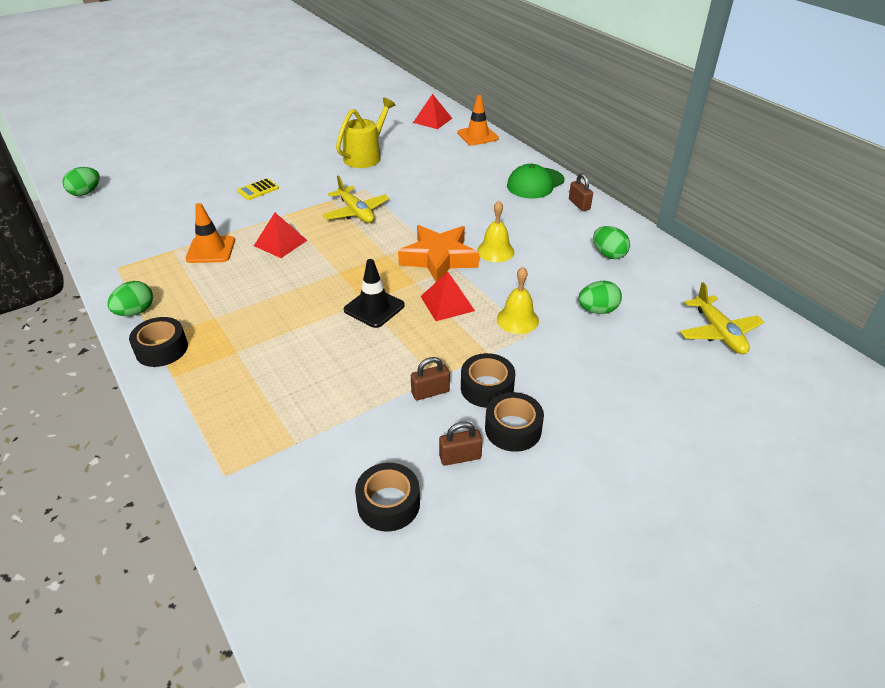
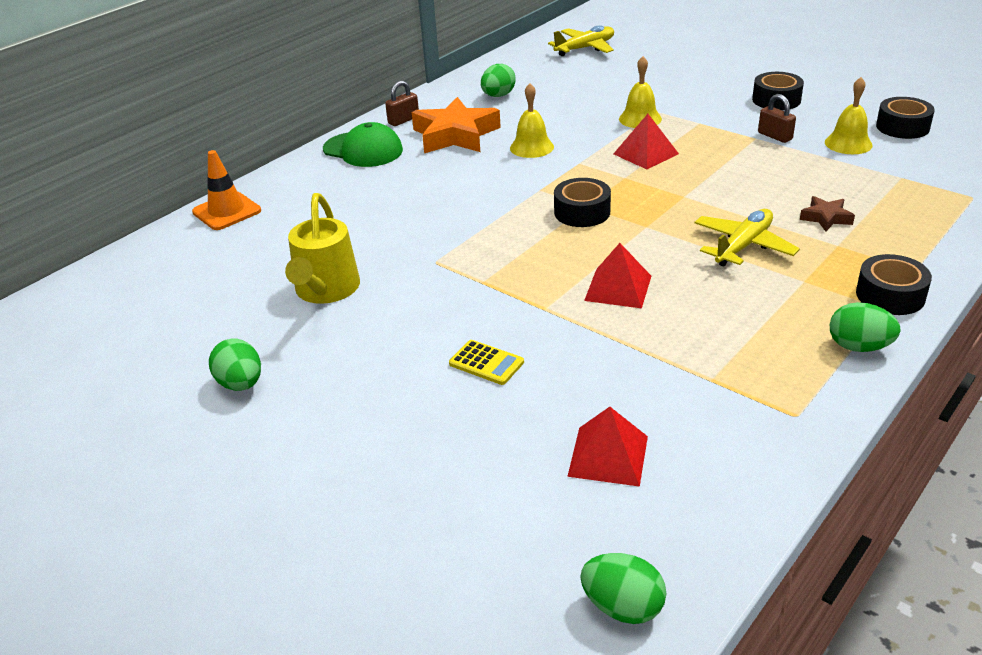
camera: 105 degrees left, 5 degrees down
orange traffic cone [185,203,235,263] -> none
yellow plane [322,175,389,223] -> yellow plane moved to [694,209,800,267]
yellow watering can [336,98,395,168] -> yellow watering can turned 105 degrees counterclockwise [285,193,360,304]
black traffic cone [344,259,405,328] -> none
orange star [398,225,479,282] -> orange star moved to [412,97,501,153]
red pyramid [413,94,452,129] -> red pyramid moved to [567,407,648,487]
brown padlock [439,422,483,466] -> none
black tape [461,353,515,408] -> black tape moved to [554,178,611,227]
green egg [578,281,622,314] -> green egg moved to [209,339,261,391]
none -> brown star [800,196,855,232]
none -> yellow bell [825,77,873,154]

